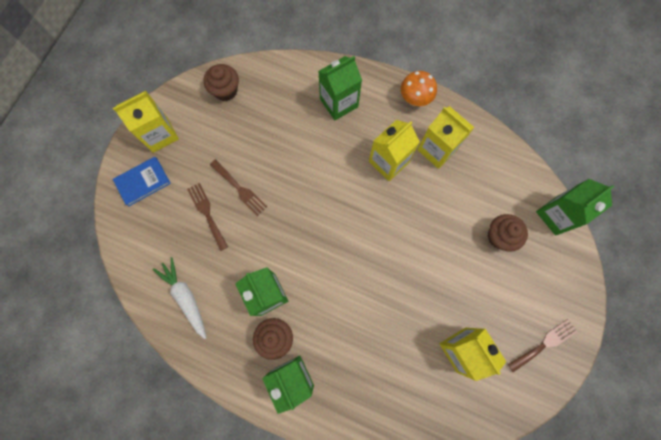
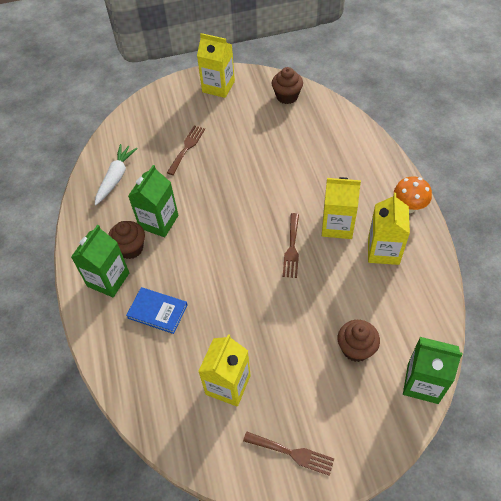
camera: 55 degrees right, 20 degrees down
blue book [113,157,171,207] -> blue book moved to [126,287,187,334]
brown fork [210,159,267,216] -> brown fork moved to [283,213,299,278]
green carton [318,56,362,120] -> none

